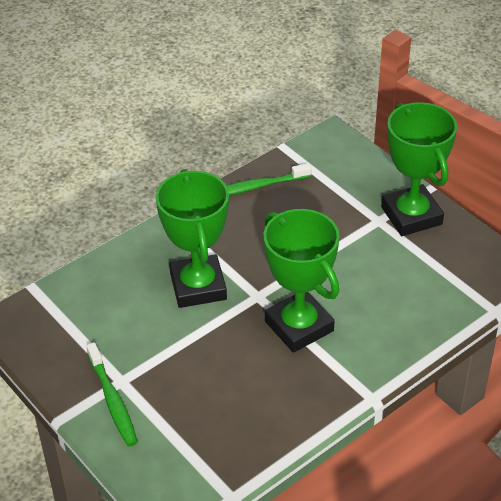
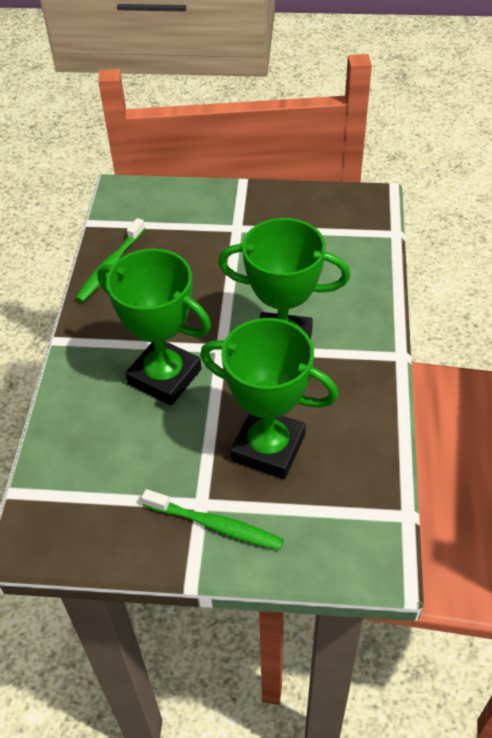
camera: 45 degrees left, 5 degrees up
green trophy [381,102,457,236] -> green trophy moved to [200,318,338,479]

